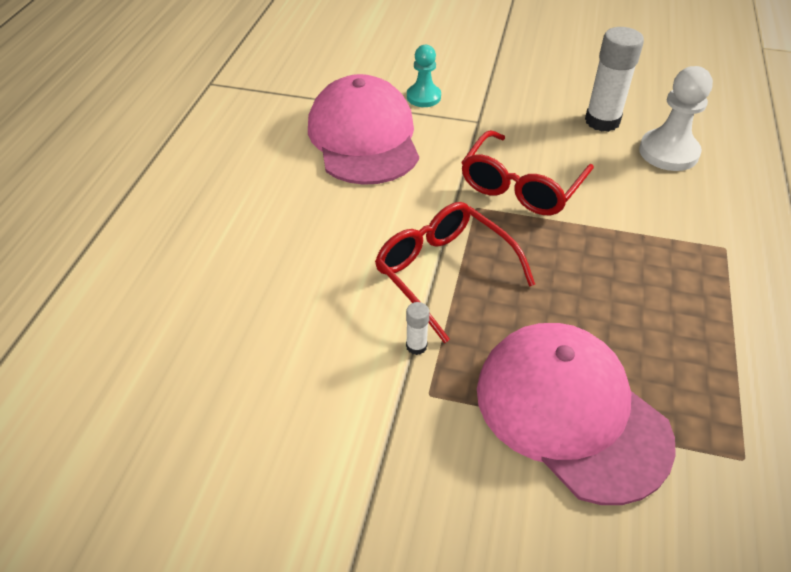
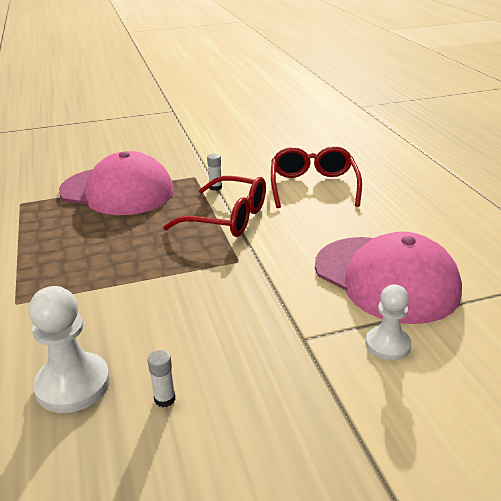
camera: 150 degrees right, 15 degrees down
turquoise pawn [407,45,441,107] -> white pawn [366,284,412,361]
red glasses [461,130,594,215] -> red glasses moved to [271,146,362,208]
white glue stick [585,27,644,132] -> white glue stick [148,350,175,407], size x0.45

